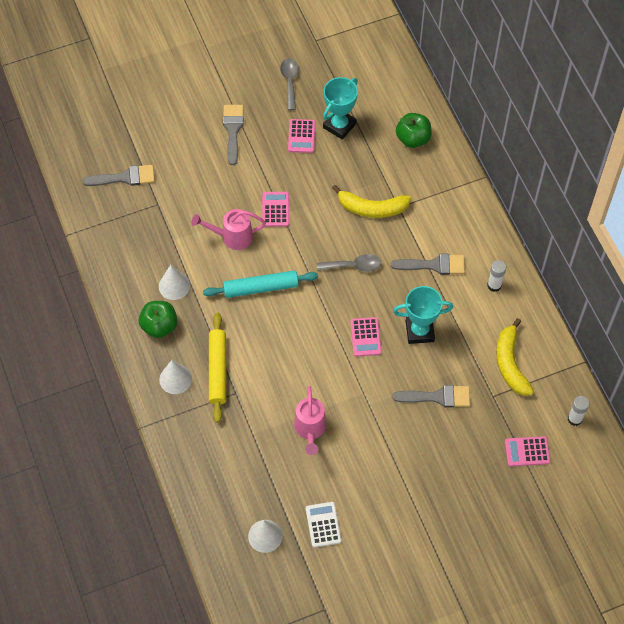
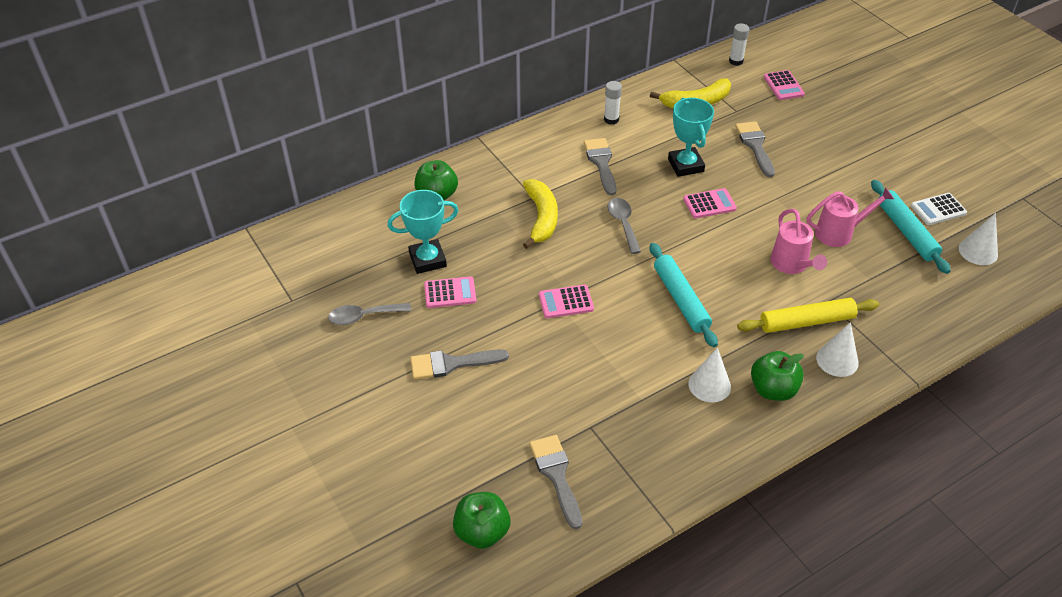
camera: 100 degrees left, 15 degrees down
pink watering can [192,209,266,250] -> pink watering can moved to [770,209,827,274]
turquoise trophy [323,77,358,140] -> turquoise trophy turned 45 degrees counterclockwise [387,190,459,274]
none -> green apple [453,492,511,549]
none -> turquoise rolling pin [871,180,951,274]

